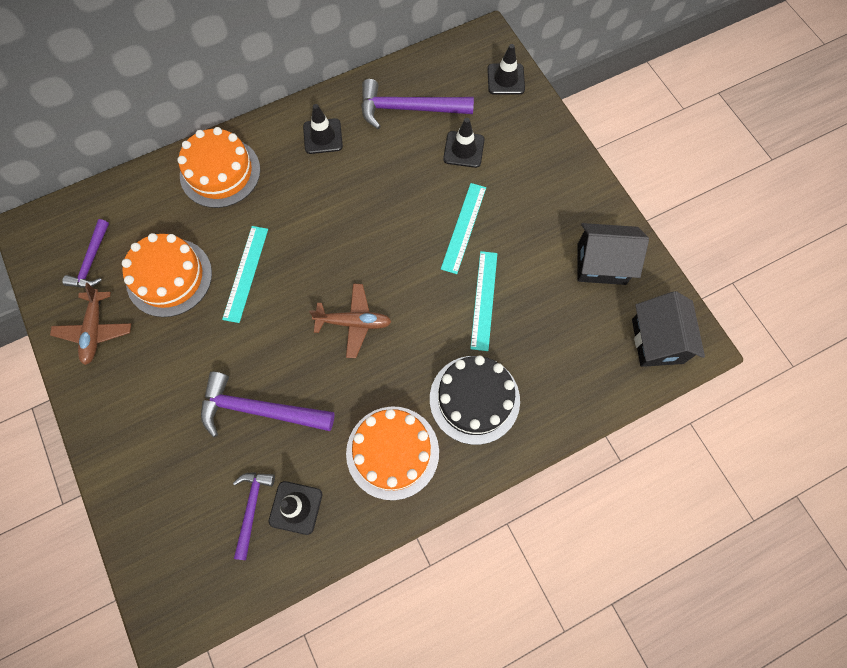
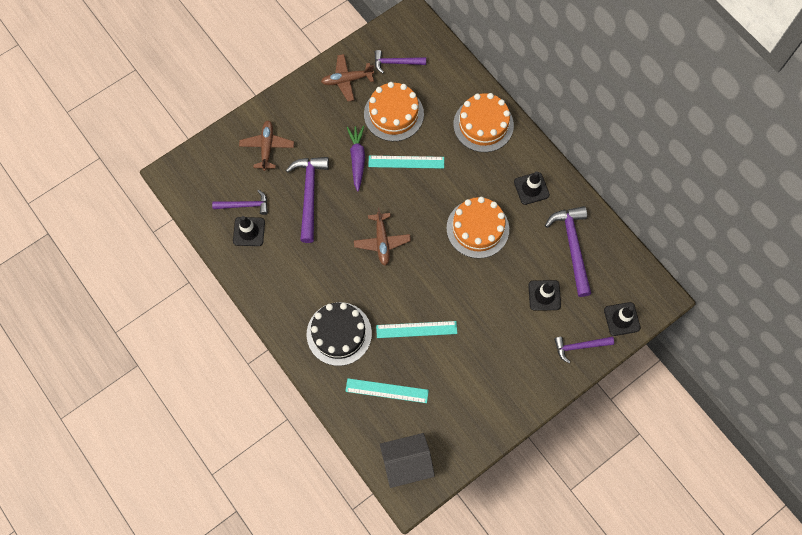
camera: 80 degrees right, 0 degrees up
orange cake [346,406,439,500] -> orange cake moved to [446,197,509,258]
turquoise ruler [441,183,486,274] -> turquoise ruler moved to [345,378,429,403]
black house [577,223,649,285] -> none
none -> brown plane [239,120,294,171]
none -> purple carrot [347,126,365,192]
none -> purple hammer [554,337,614,363]

